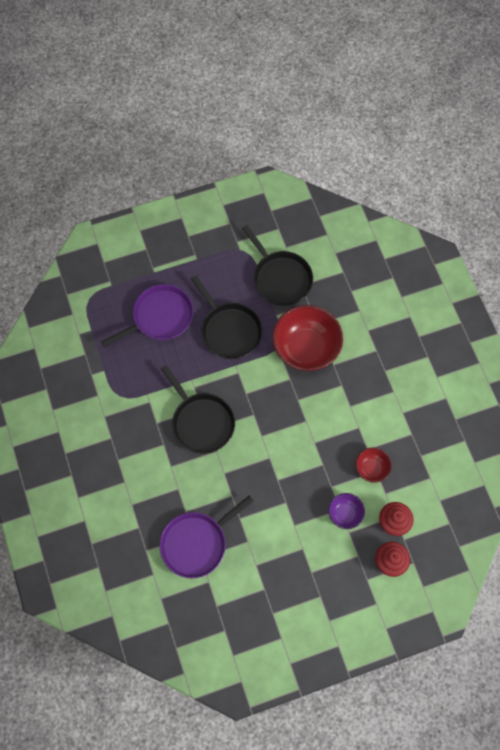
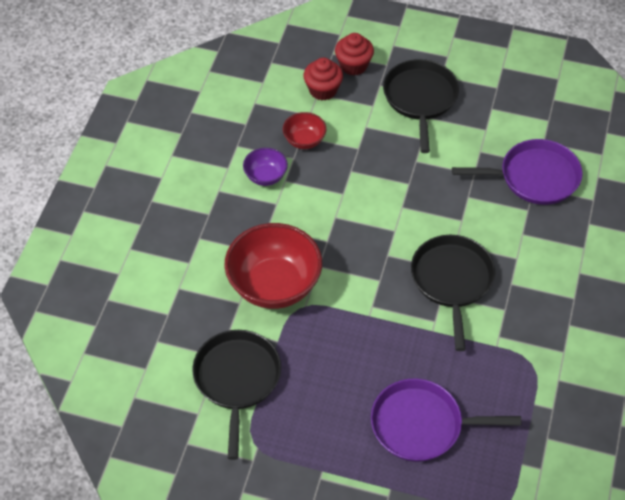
camera: 145 degrees left, 15 degrees down
black pan [191,276,262,359] -> black pan moved to [383,59,459,153]
purple bowl [328,493,365,529] -> purple bowl moved to [243,148,288,186]

